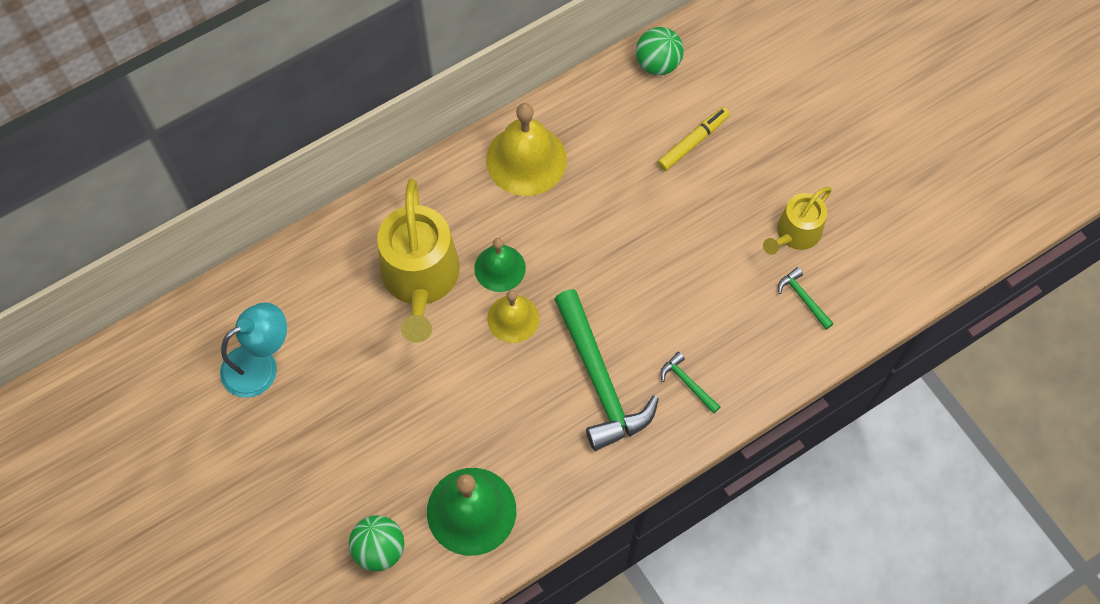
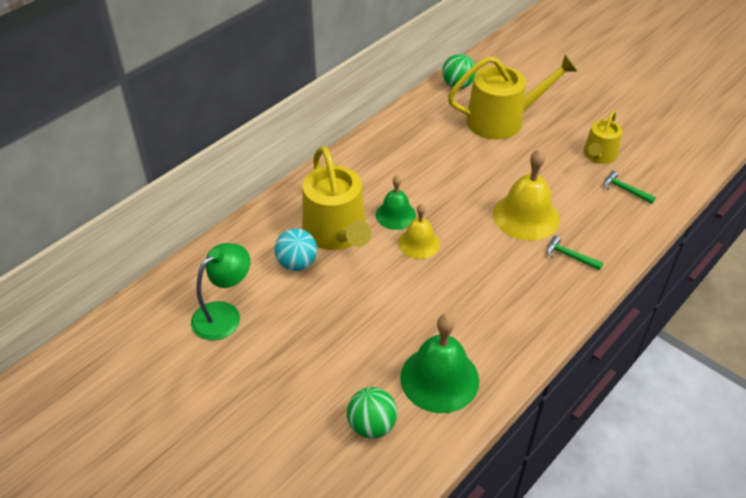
camera: 15 degrees left, 20 degrees down
turquoise lamp [220,302,287,398] -> green lamp [191,243,250,340]
yellow bell [486,103,567,196] -> yellow bell moved to [493,149,560,241]
green hammer [554,289,659,451] -> none
yellow marker [658,107,730,171] -> yellow watering can [448,54,577,140]
none -> turquoise ball [274,228,317,271]

